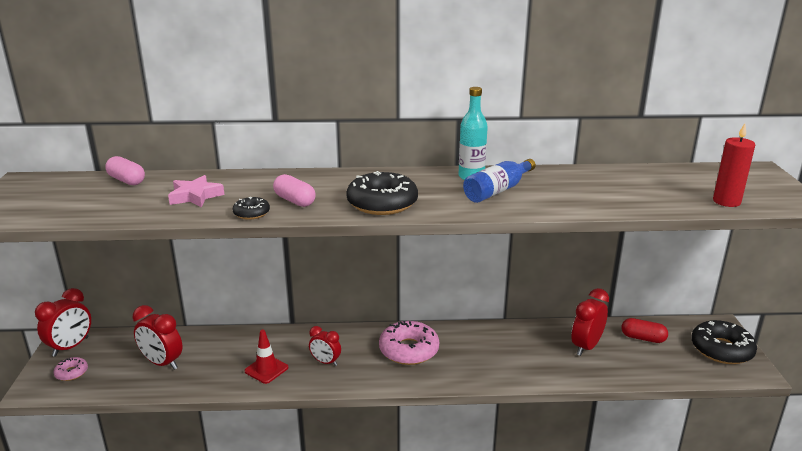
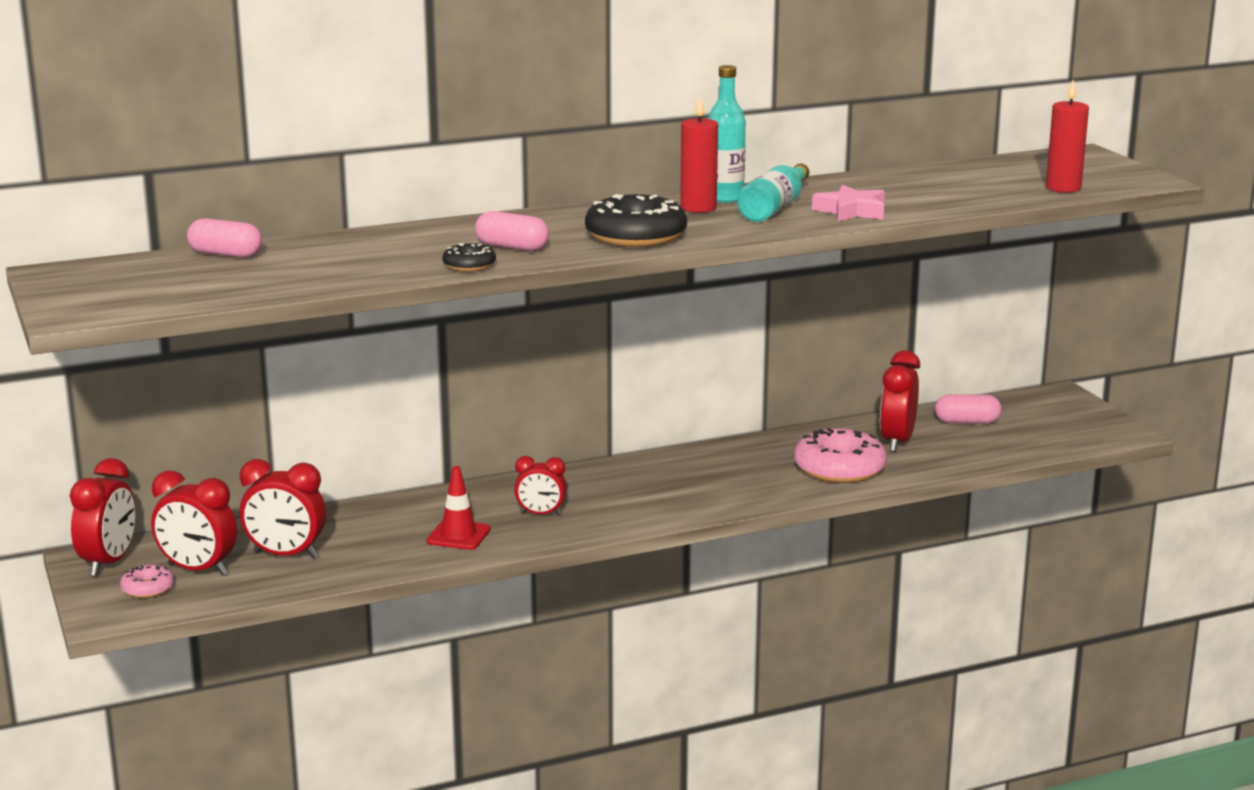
camera: 20 degrees left, 5 degrees down
pink star [168,175,224,207] -> pink star moved to [812,185,885,222]
pink donut [379,321,439,365] -> pink donut moved to [794,428,887,483]
blue bottle [463,159,536,203] -> turquoise bottle [737,163,809,222]
red capsule [622,318,668,343] -> pink capsule [935,394,1002,424]
black donut [691,320,757,364] -> none
none -> red clock [151,471,237,576]
none -> red candle [680,97,718,213]

